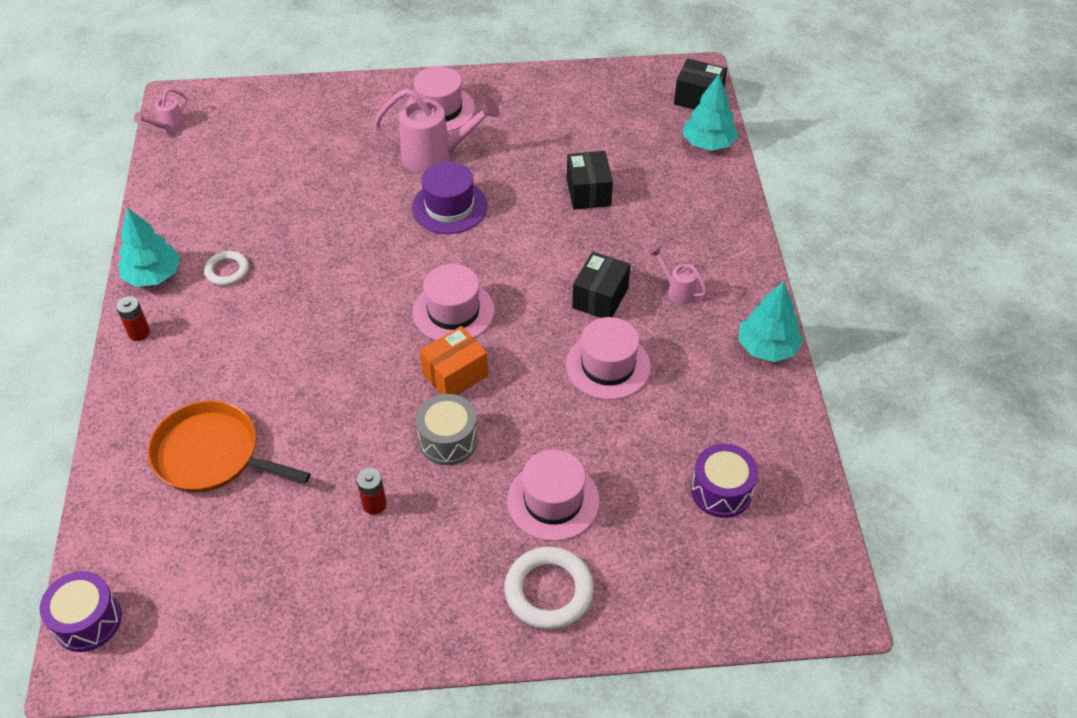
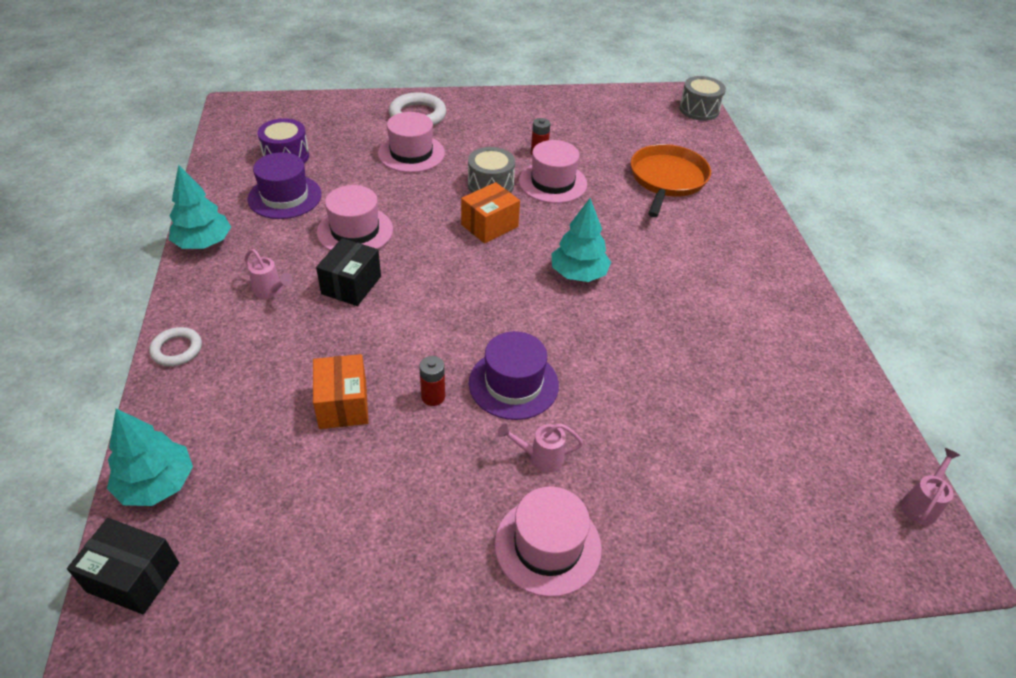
camera: 175 degrees right, 5 degrees down
purple drum [40,571,122,652] -> grey drum [679,76,726,121]
red battery [116,296,150,341] -> red battery moved to [419,356,445,406]
turquoise tree [118,207,180,287] -> turquoise tree moved to [551,198,611,282]
orange pan [148,400,311,493] -> orange pan turned 90 degrees counterclockwise [631,144,711,217]
white ring [204,251,249,286] -> white ring moved to [149,327,202,366]
pink watering can [374,89,500,173] -> pink watering can [498,424,583,472], size x0.51
pink hat [413,264,494,340] -> pink hat moved to [519,140,587,203]
black box [567,151,613,210] -> orange box [313,354,369,429]
none -> purple hat [248,152,322,219]

